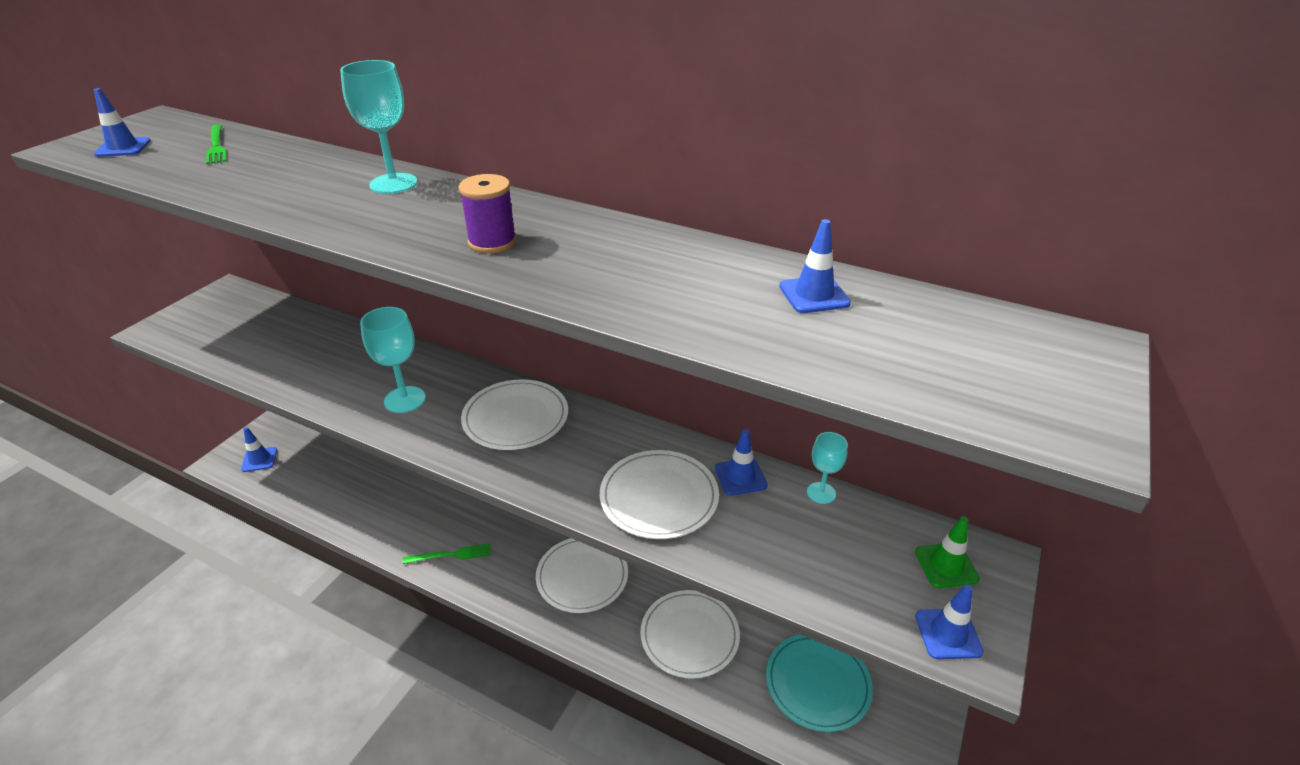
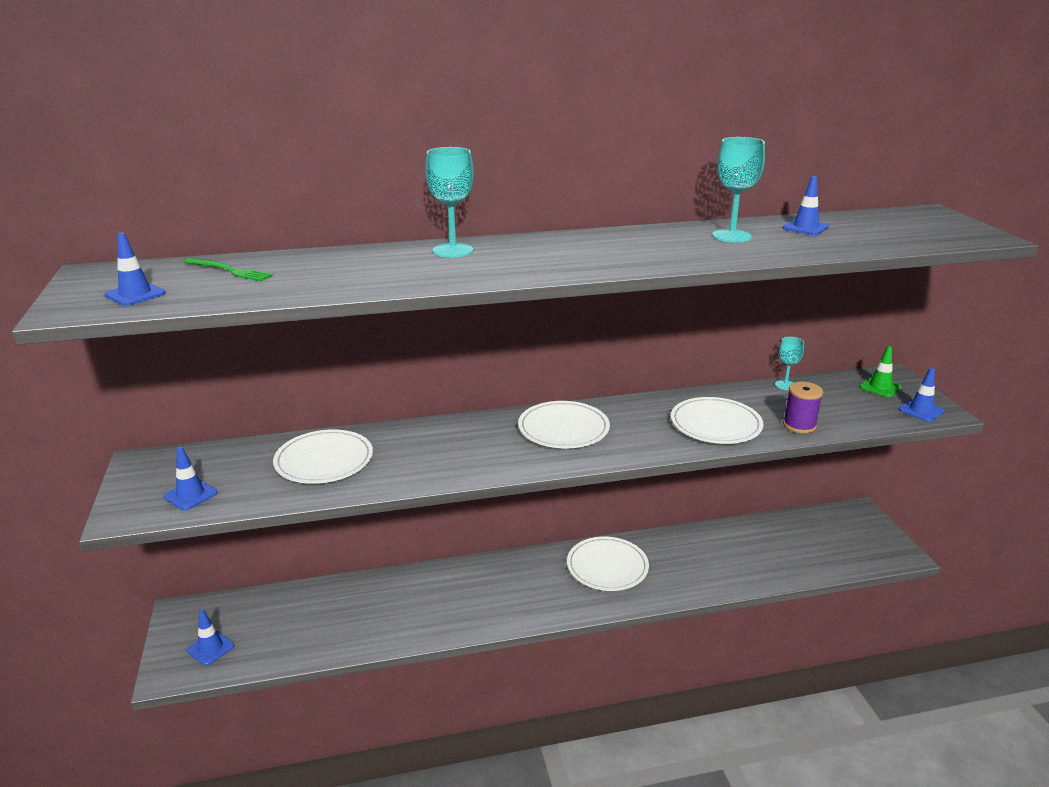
camera: 40 degrees left, 10 degrees down
turquoise goblet [360,307,426,413] -> turquoise goblet moved to [712,137,765,242]
green fork [403,544,490,564] -> none
purple spool [458,174,517,253] -> purple spool moved to [783,382,823,433]
white plate [640,590,740,679] -> white plate moved to [273,429,373,484]
blue traffic cone [715,429,768,496] -> blue traffic cone moved to [164,447,217,511]
turquoise plate [766,635,873,732] -> none

